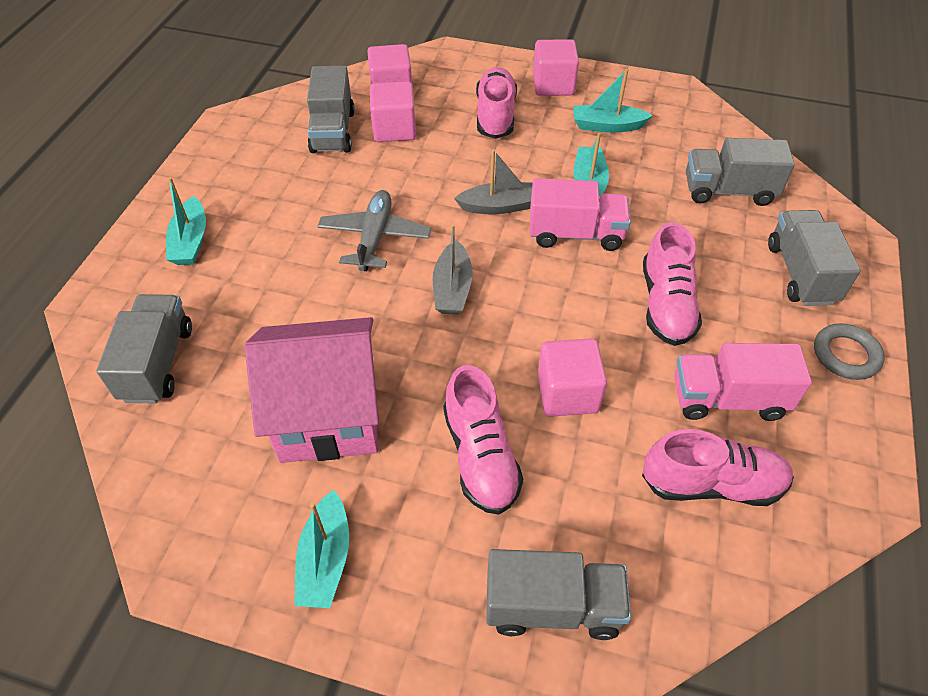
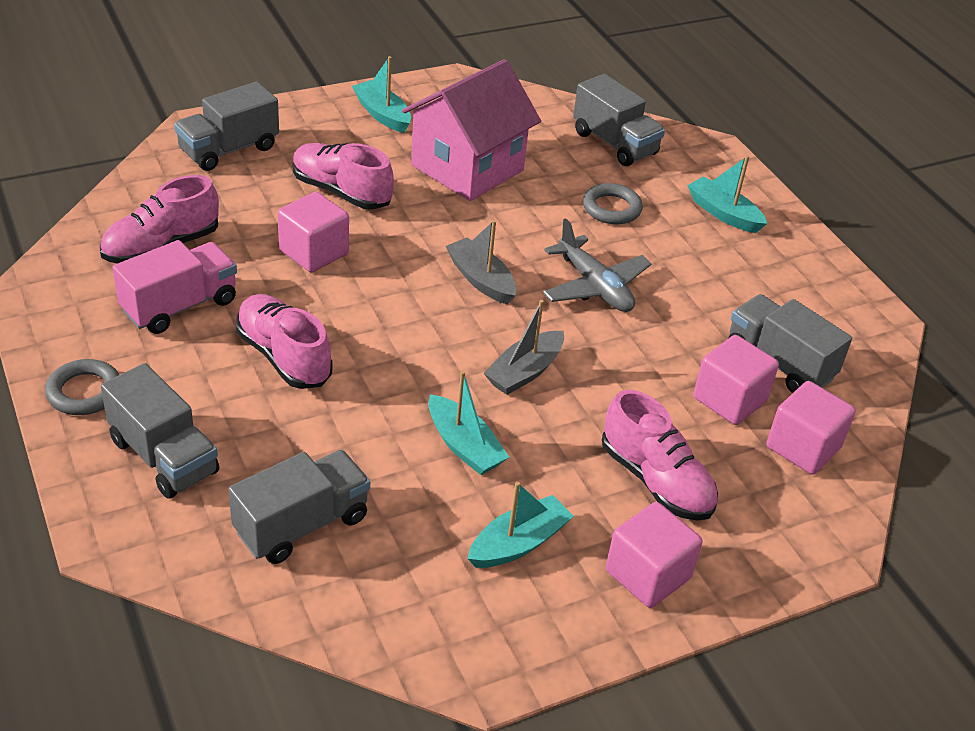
camera: 135 degrees right, 10 degrees down
pink truck [530,178,631,251] -> none
none -> grey ring [583,183,643,224]

